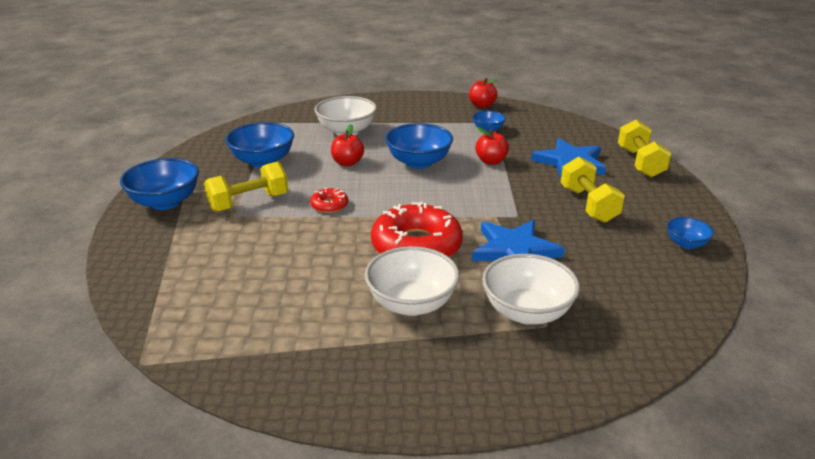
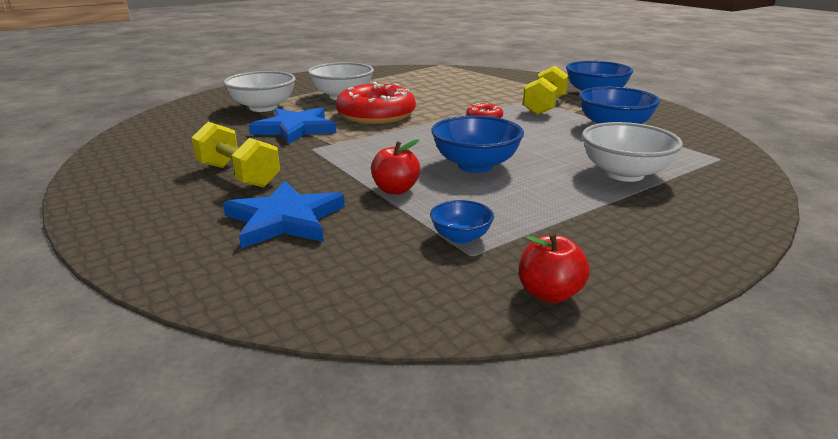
camera: 145 degrees right, 5 degrees down
red apple [331,124,364,166] -> none
yellow dumbbell [618,120,671,177] -> none
blue bowl [667,217,714,249] -> none

